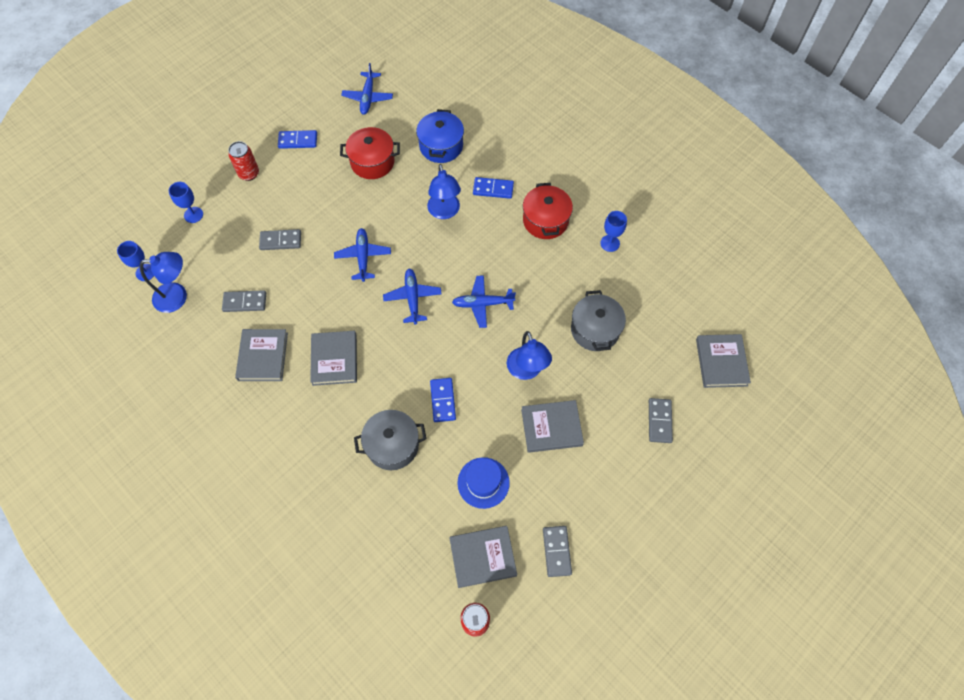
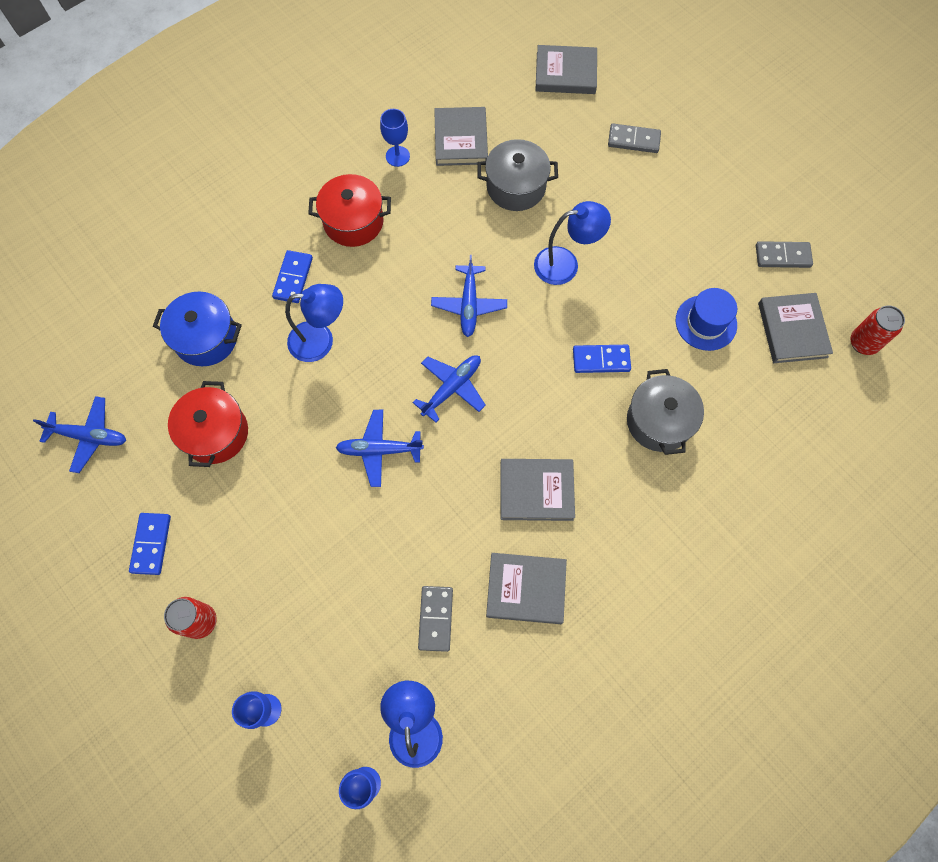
camera: 85 degrees left, 5 degrees up
grey domino [259,229,301,250] -> none
blue plane [383,268,442,324] -> blue plane turned 135 degrees clockwise [413,355,486,423]
grey book [521,400,584,453] -> grey book moved to [434,107,488,166]

